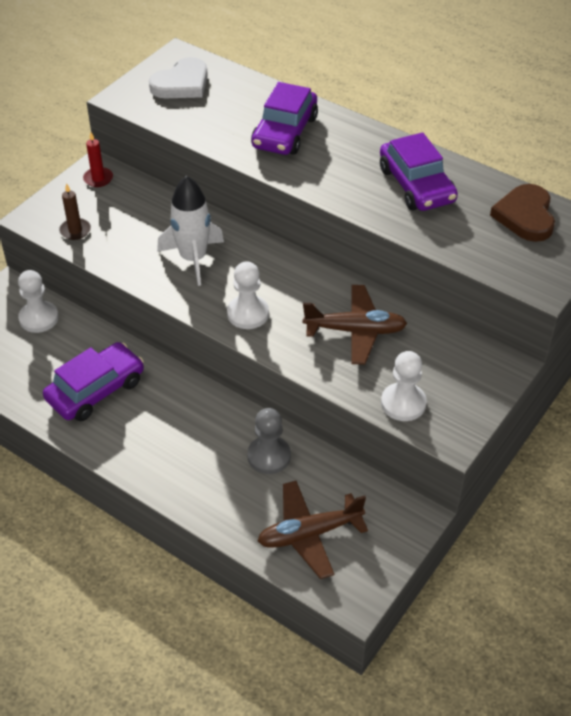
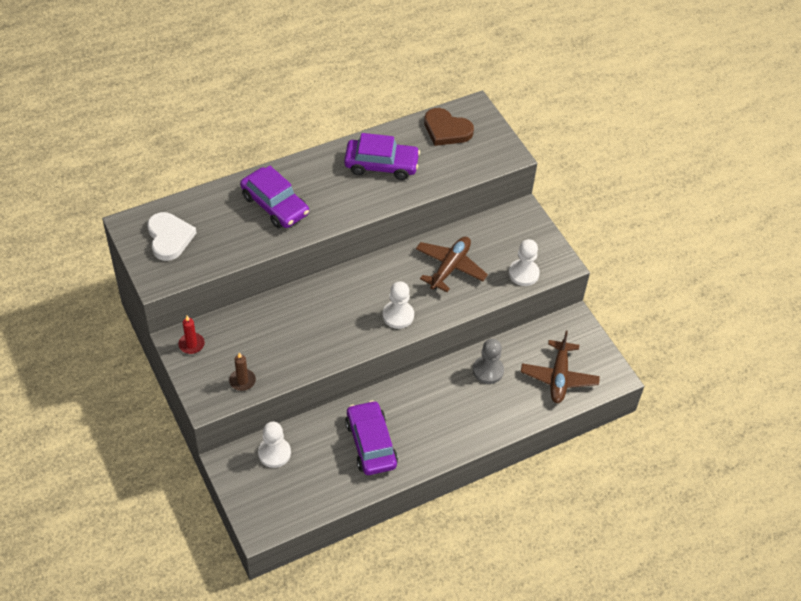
camera: 65 degrees left, 5 degrees up
white rocket [157,176,224,286] -> none

